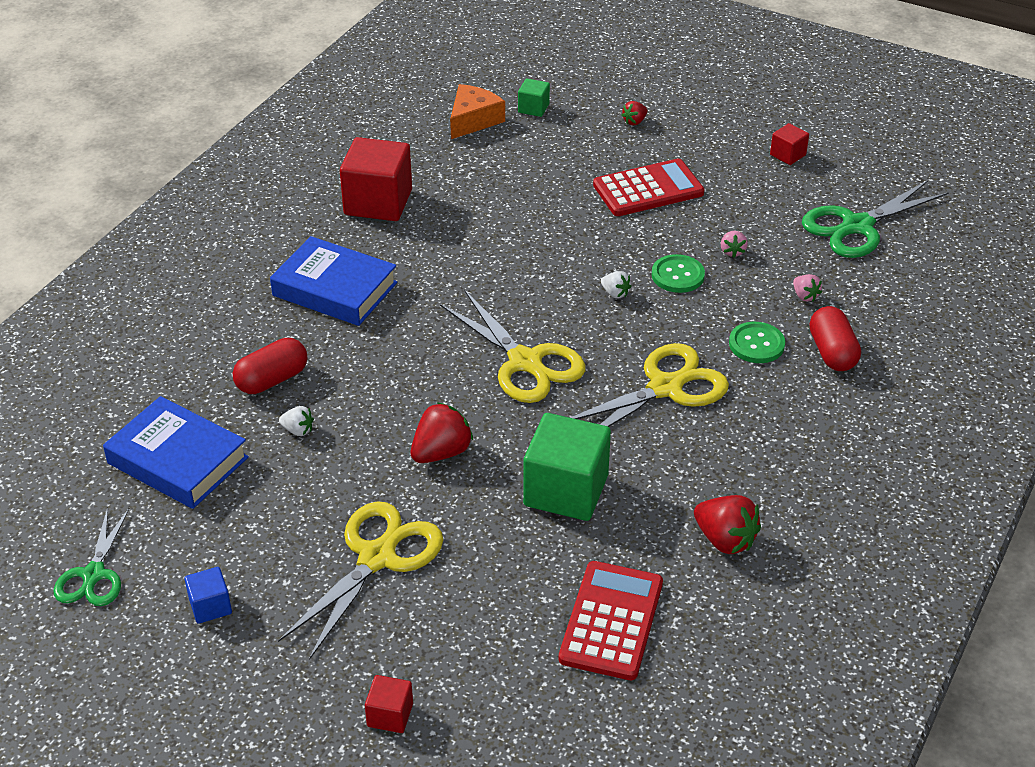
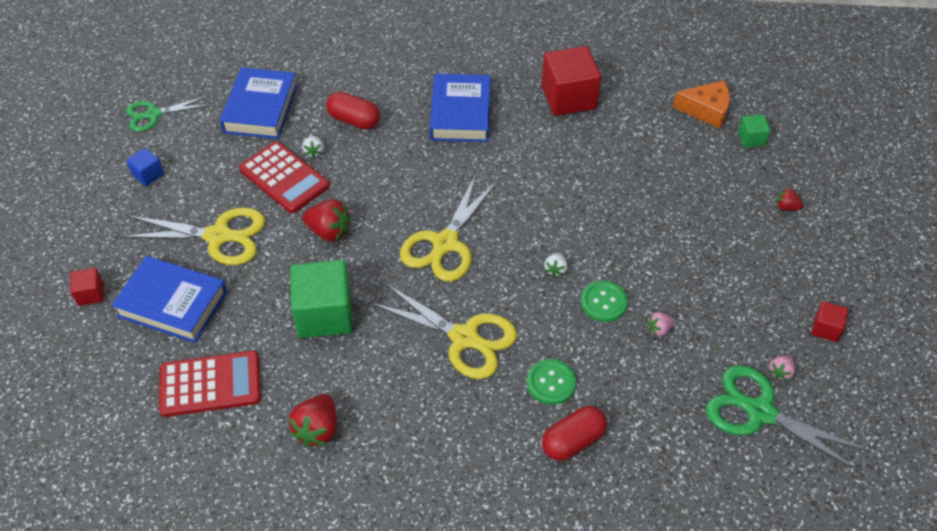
camera: 65 degrees right, 10 degrees up
red calculator [593,159,704,216] -> red calculator moved to [239,141,330,213]
pink strawberry [793,274,822,301] -> pink strawberry moved to [769,355,795,381]
none -> blue book [111,256,227,343]

